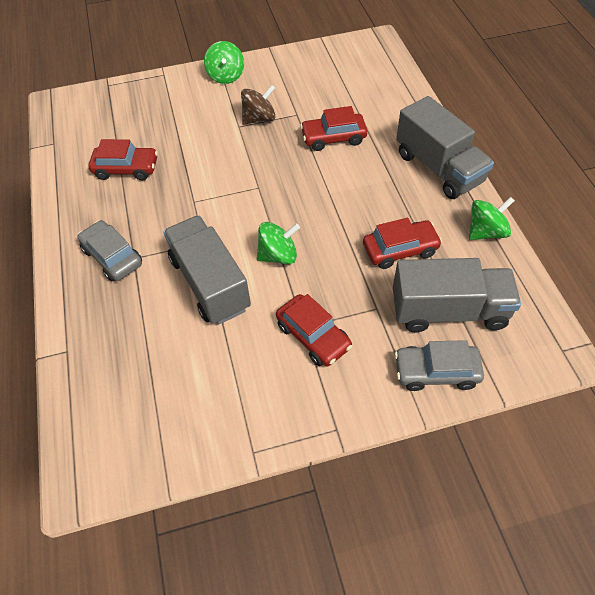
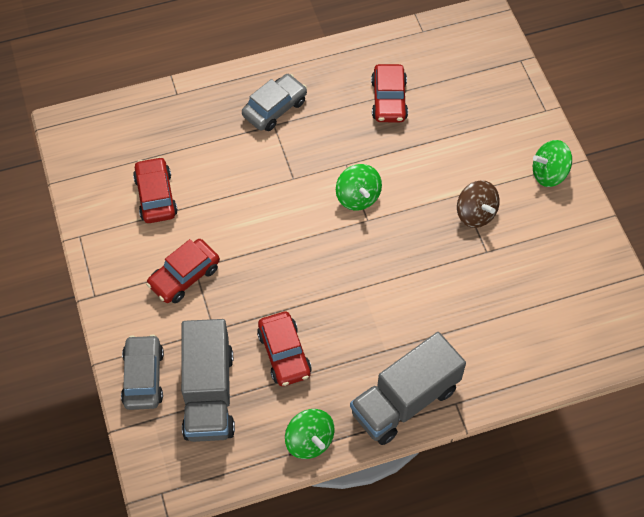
camera: 85 degrees right, 5 degrees up
grey truck [163,215,251,324] -> none
green spinning top [257,222,300,264] -> green spinning top moved to [336,164,382,210]
red car [300,106,367,151] -> red car moved to [133,157,178,223]

